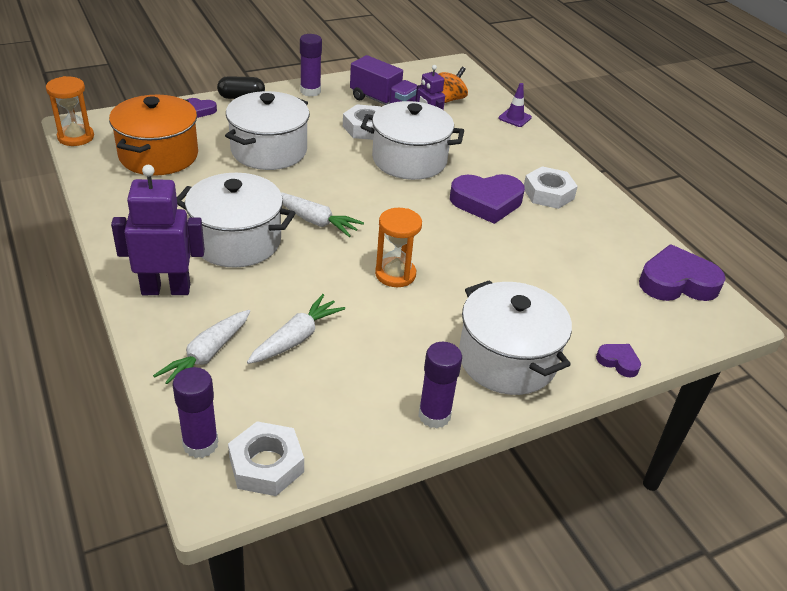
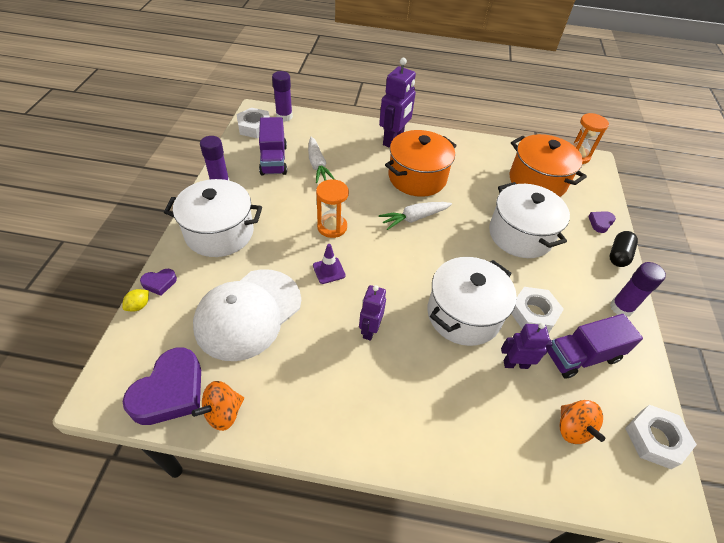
camera: 125 degrees right, 10 degrees up
white carrot [153,310,250,384] -> none
white pot [177,173,295,268] -> orange pot [385,130,457,197]
purple heart [450,174,525,224] -> purple robot [359,285,386,341]
purple traffic cone [498,83,532,127] -> purple traffic cone moved to [313,244,346,284]
white nut [524,166,578,209] -> white nut moved to [625,405,697,469]
none -> yellow lemon [122,289,149,312]
none -> orange spinning top [192,381,244,431]
none -> white cap [193,269,301,361]
none -> purple truck [259,117,287,176]

